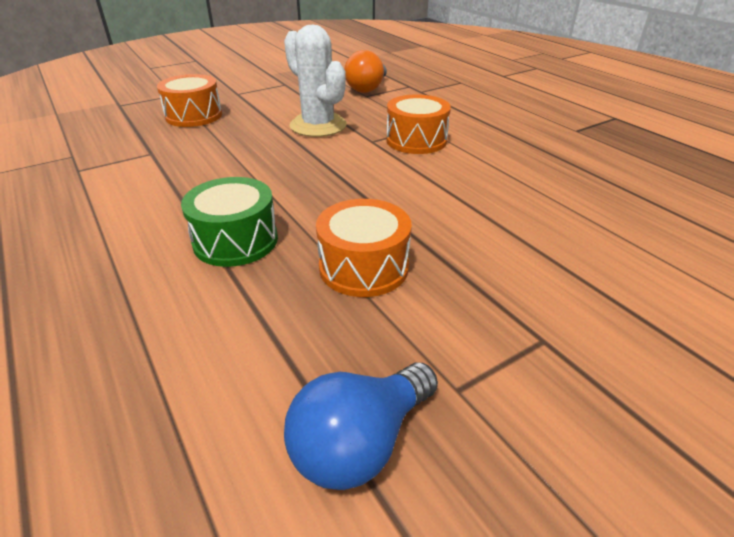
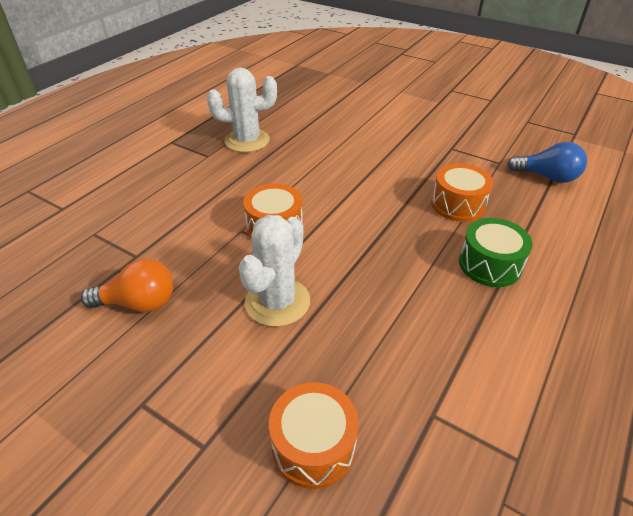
camera: 115 degrees left, 5 degrees up
none -> white cactus [207,68,277,152]

